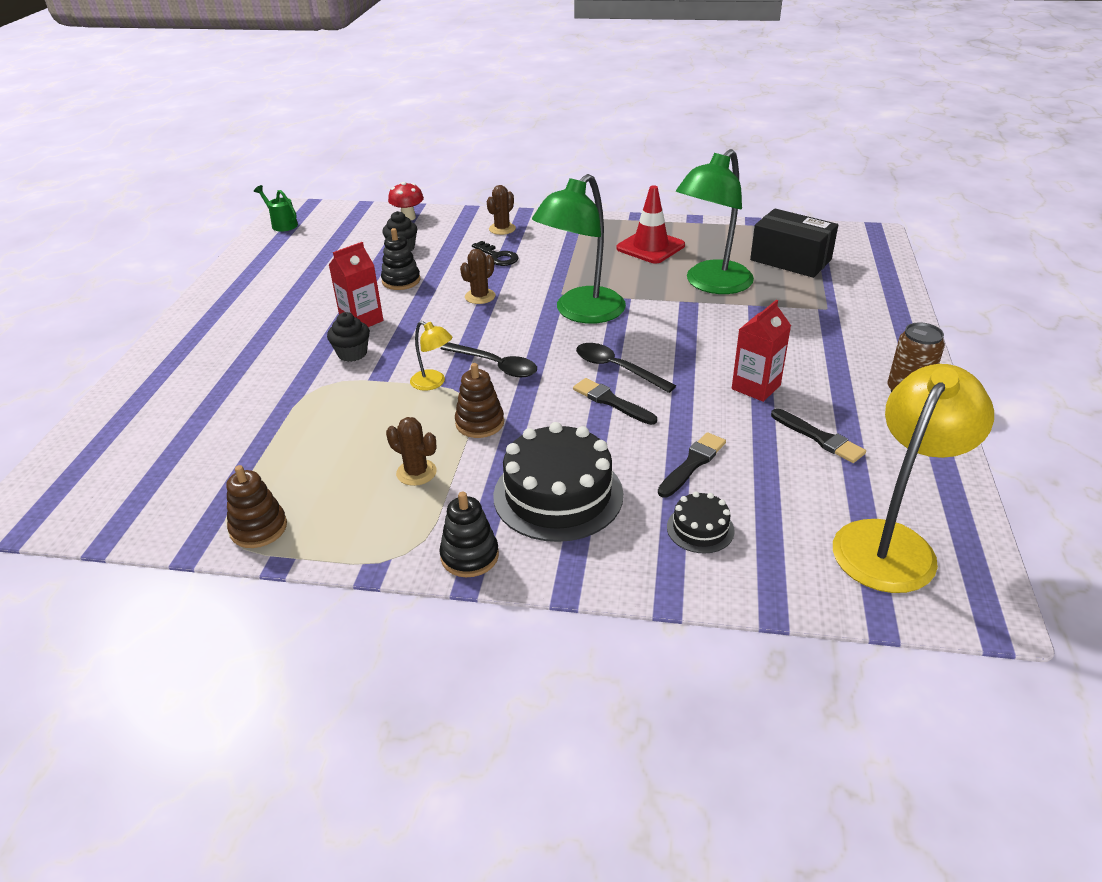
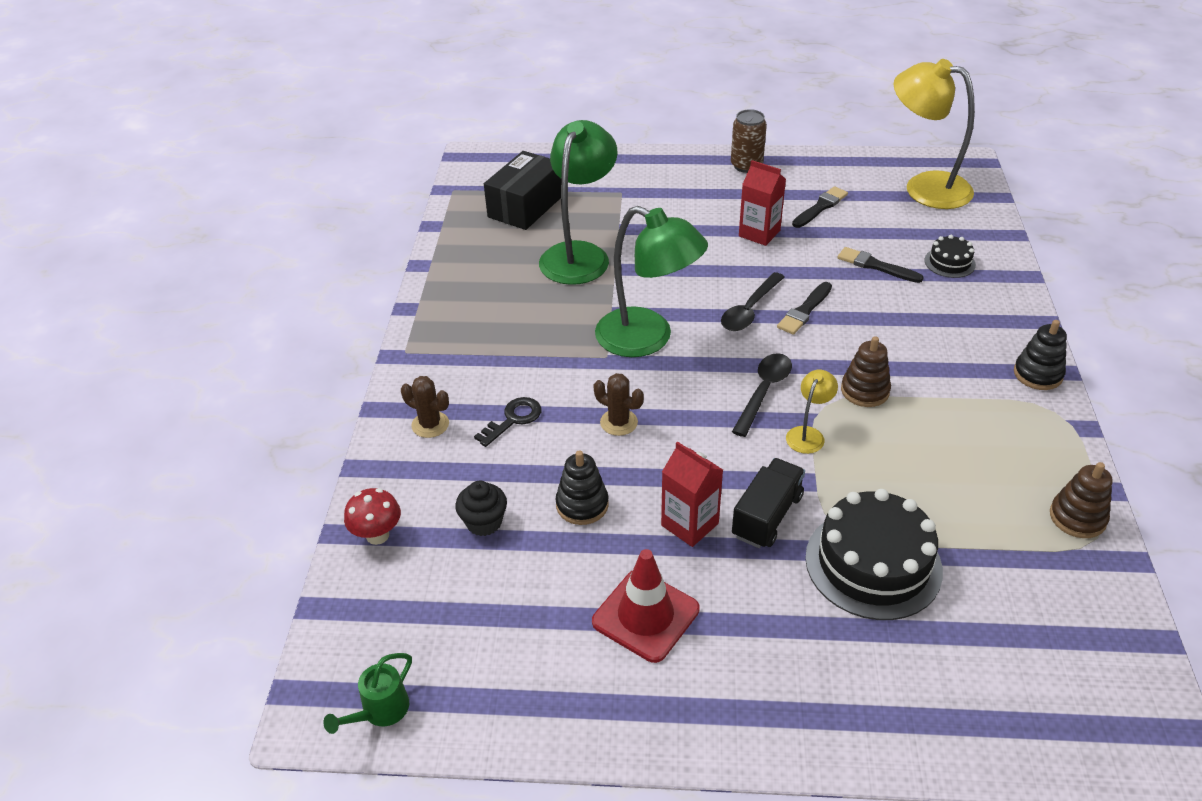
camera: 95 degrees left, 5 degrees up
black cupcake [327,312,370,362] -> black truck [732,458,805,548]
brown cactus [386,417,437,486] -> none
black cake [493,422,623,542] -> black cake moved to [805,489,943,620]
red traffic cone [616,185,685,263] -> red traffic cone moved to [592,549,700,663]
green lamp [676,149,754,294] -> green lamp turned 105 degrees counterclockwise [539,120,618,285]

